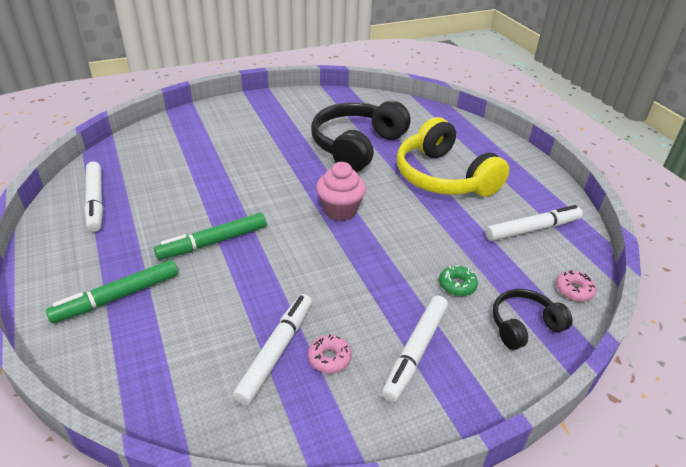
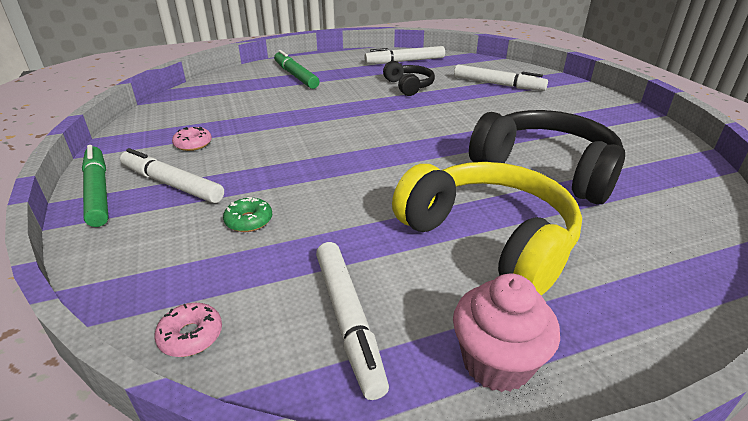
camera: 95 degrees right, 5 degrees down
green marker [154,213,267,260] -> green marker moved to [82,145,109,227]
white marker [233,294,312,405] -> white marker moved to [454,64,548,91]
pink cupcake [316,162,366,221] -> pink cupcake moved to [453,274,560,392]
yellow headphones [397,117,509,197] -> yellow headphones turned 75 degrees clockwise [392,162,582,296]
black headphones [492,289,573,350] -> black headphones moved to [383,61,435,96]

